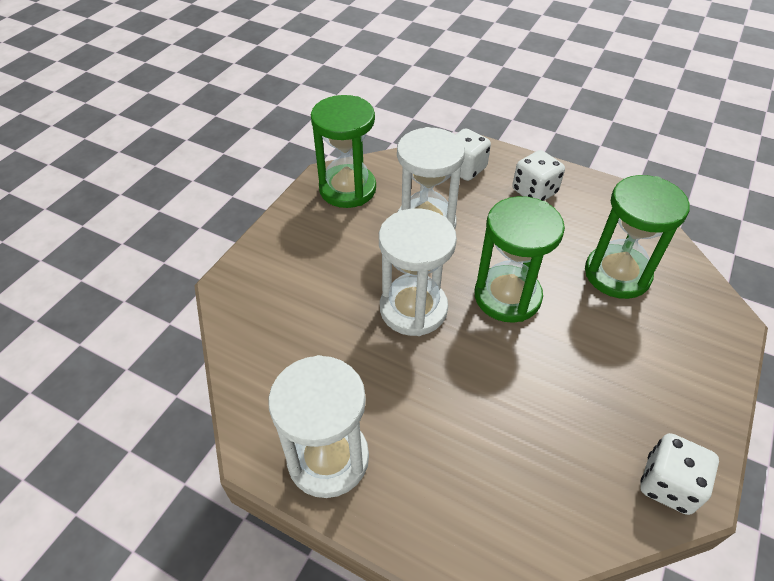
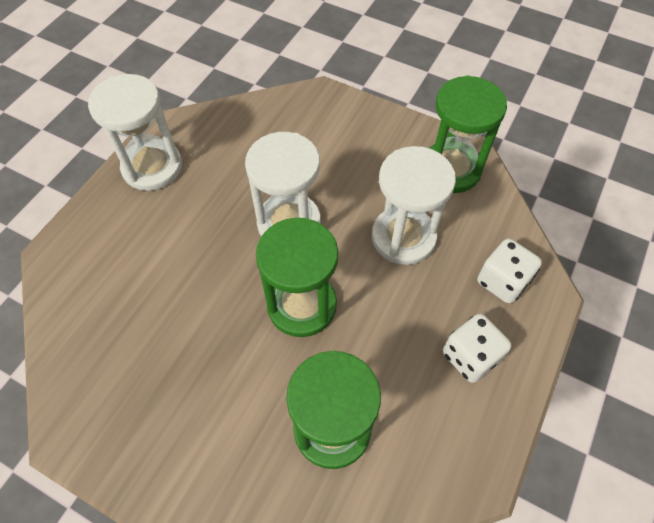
camera: 90 degrees right, 10 degrees up
white dice [640,433,719,515] -> none

